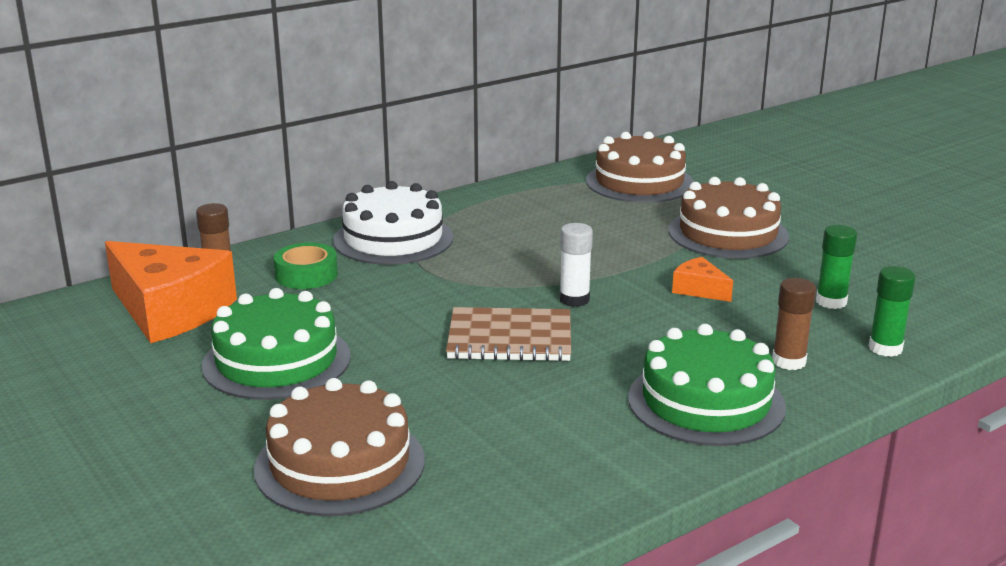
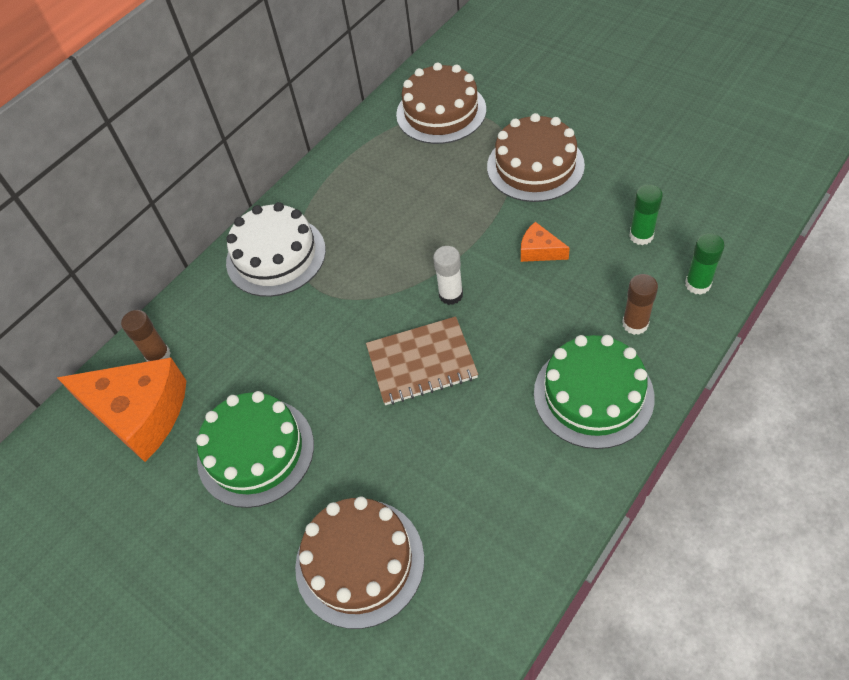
camera: 10 degrees left, 30 degrees up
green tape [274,243,338,289] -> none

